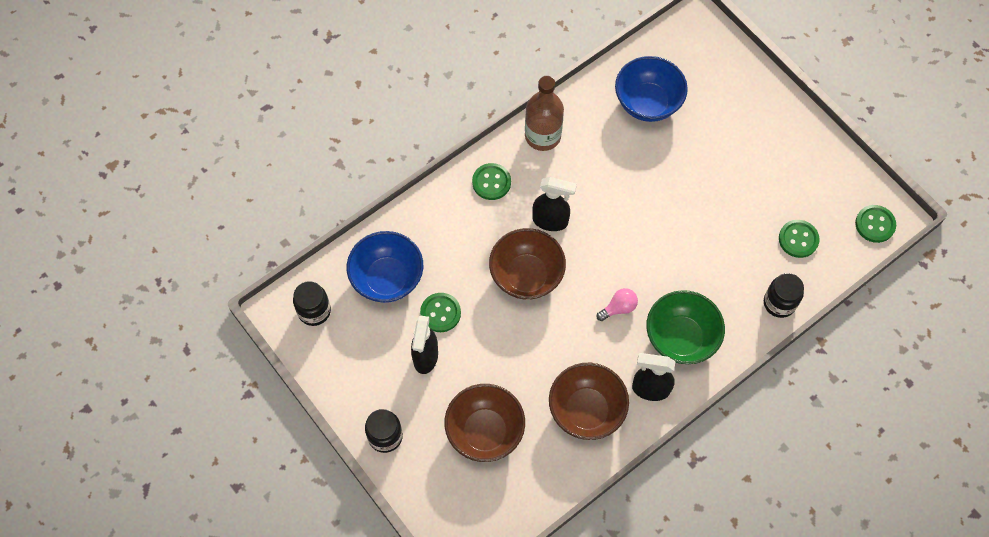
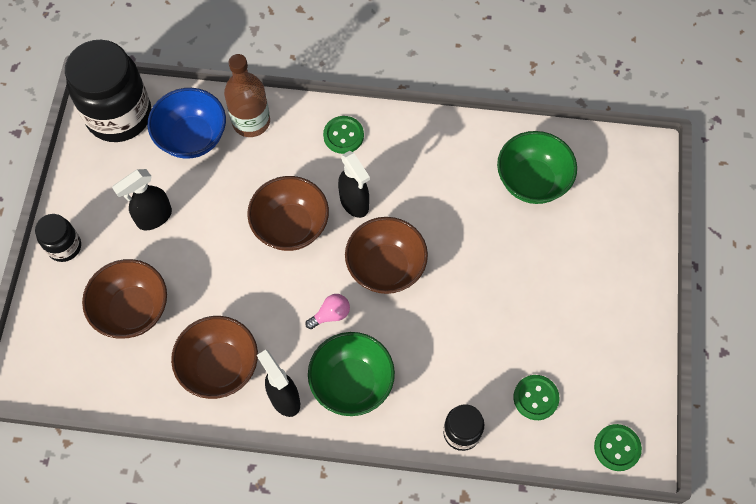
camera: 45 degrees right, 0 degrees up
black jar [293,281,331,326] -> black jar [65,40,151,142], size x2.03
green button [420,293,461,332] -> none
brown bottle [525,76,564,151] -> brown bottle moved to [224,54,270,137]
pink light bulb [596,288,638,321] -> pink light bulb turned 45 degrees counterclockwise [305,294,350,329]
blue bowl [615,56,688,122] -> green bowl [497,131,577,204]
none -> brown bowl [345,217,428,294]

